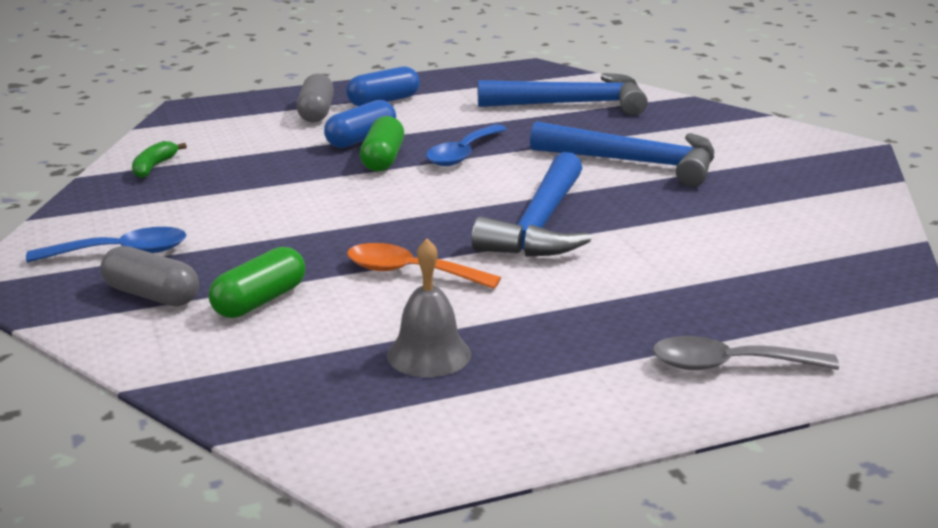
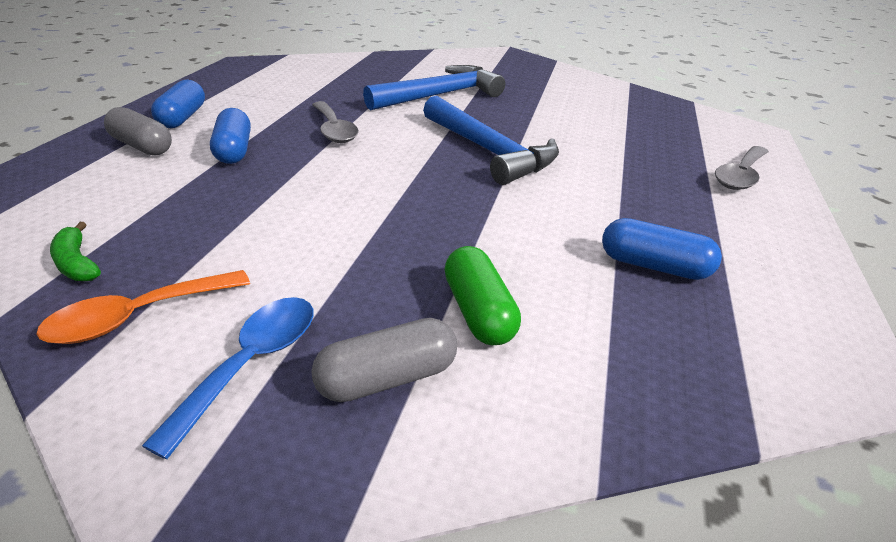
camera: 55 degrees left, 10 degrees up
orange spoon [347,243,501,289] -> orange spoon moved to [36,270,250,344]
green capsule [360,116,404,172] -> none
grey bell [387,238,471,377] -> blue capsule [602,218,722,280]
blue spoon [426,124,506,166] -> grey spoon [312,101,359,143]
blue hammer [478,73,648,116] -> none

